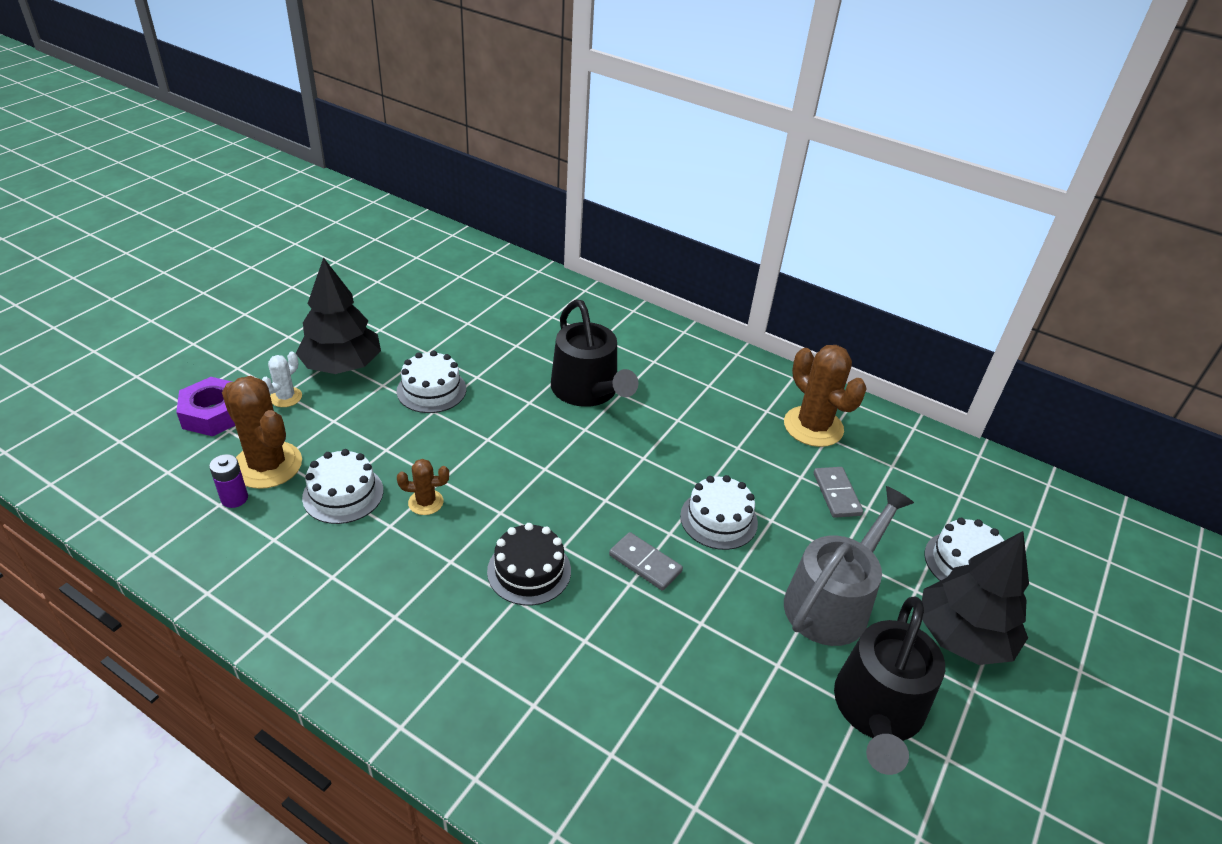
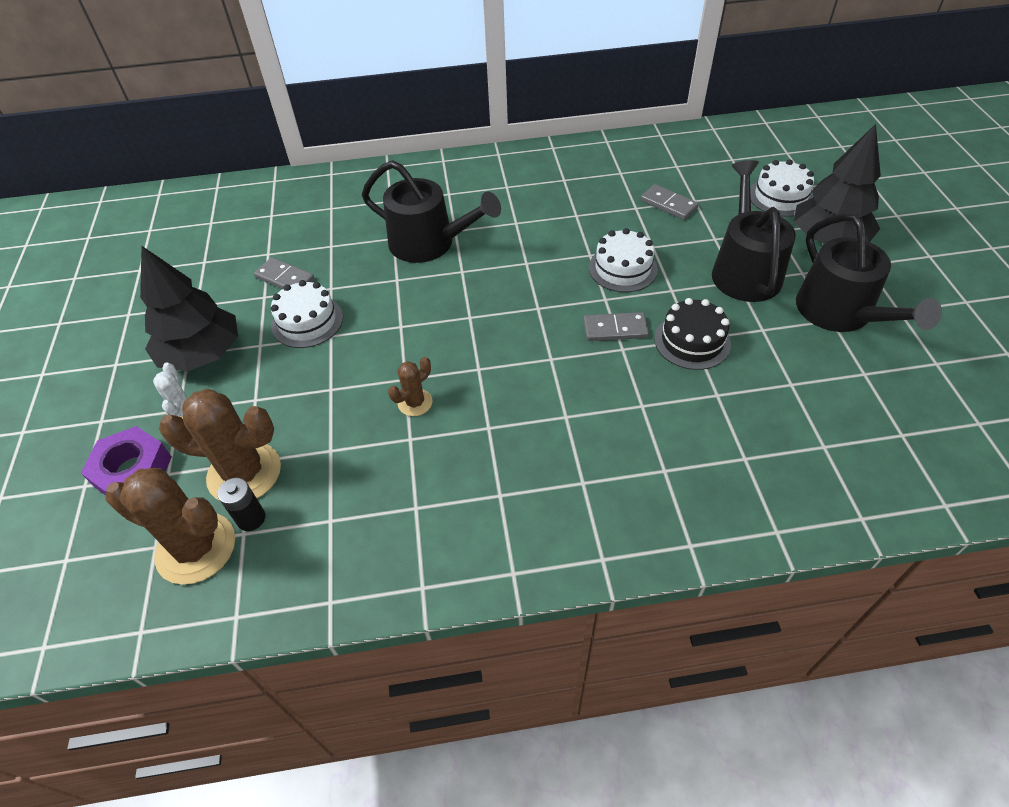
camera: 35 degrees left, 10 degrees up
purple battery [209,454,248,508] -> black battery [217,478,266,531]
white cake [302,449,383,524] -> none
black cake [487,523,571,606] -> black cake moved to [654,298,731,370]
brown cactus [784,345,867,447] -> brown cactus moved to [105,468,235,585]
grey watering can [784,486,914,646] -> black watering can [712,160,796,302]
none -> grey domino [254,257,315,289]

